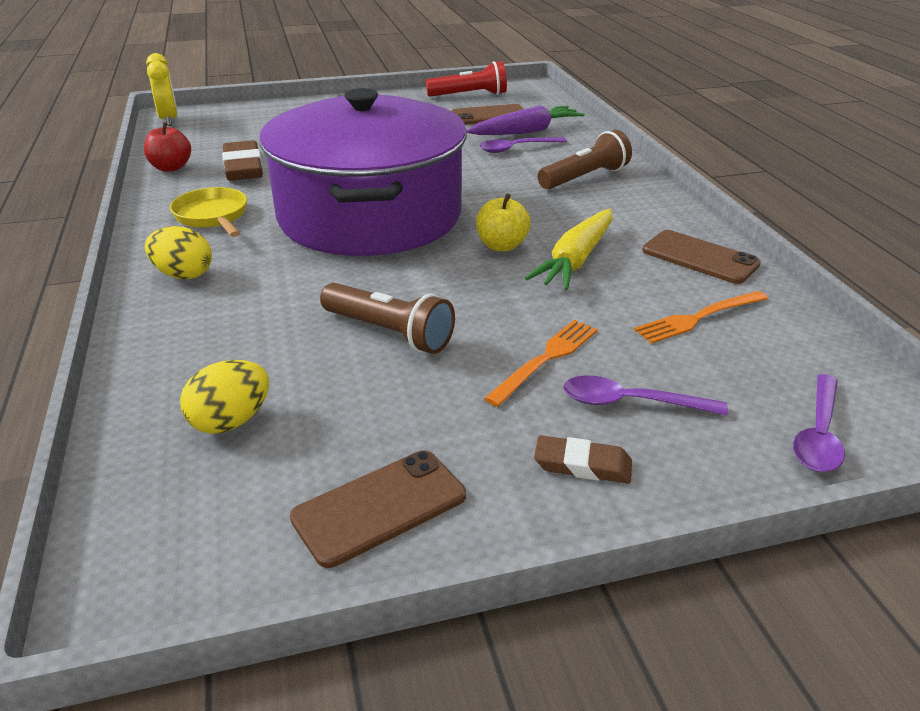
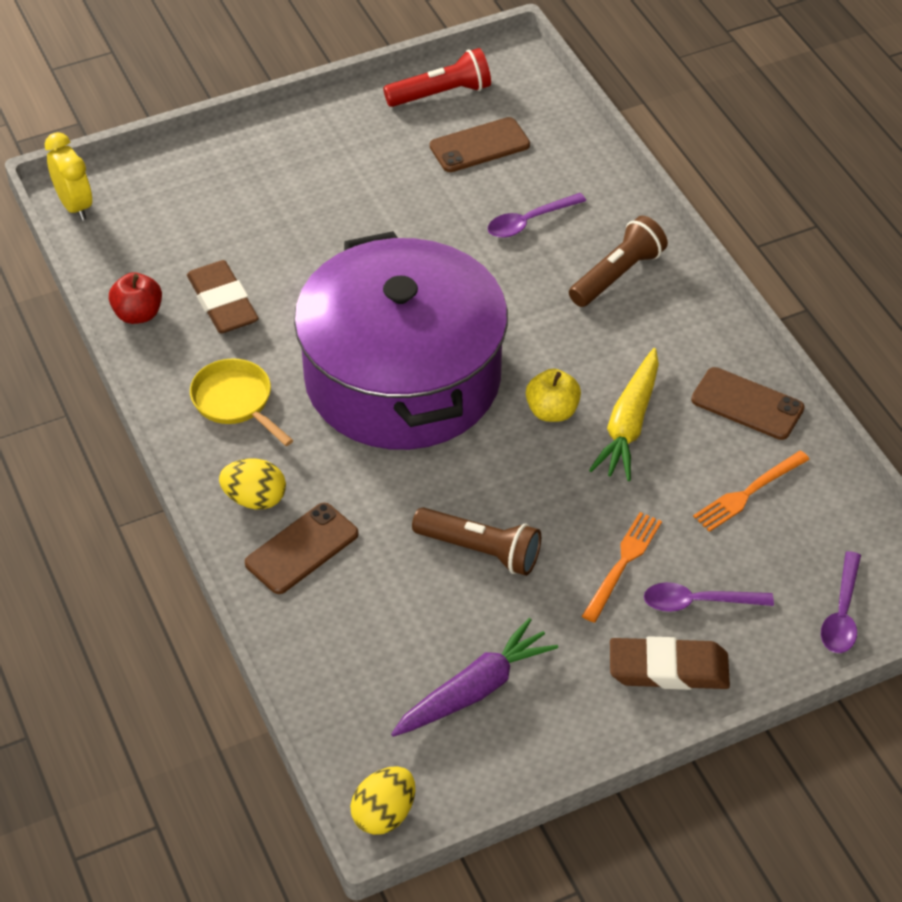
camera: 10 degrees left, 15 degrees up
yellow egg [180,360,269,434] -> yellow egg moved to [350,766,415,835]
brown phone [290,450,466,568] -> brown phone moved to [245,503,358,594]
purple carrot [467,105,585,135] -> purple carrot moved to [391,618,558,737]
brown eraser [534,435,632,484] -> brown eraser [610,636,730,690], size x1.66

